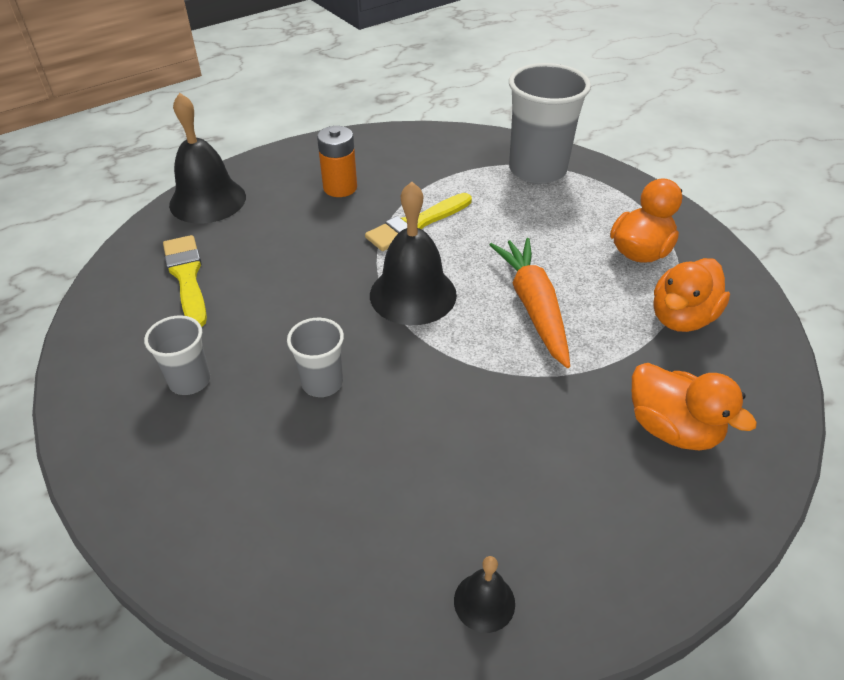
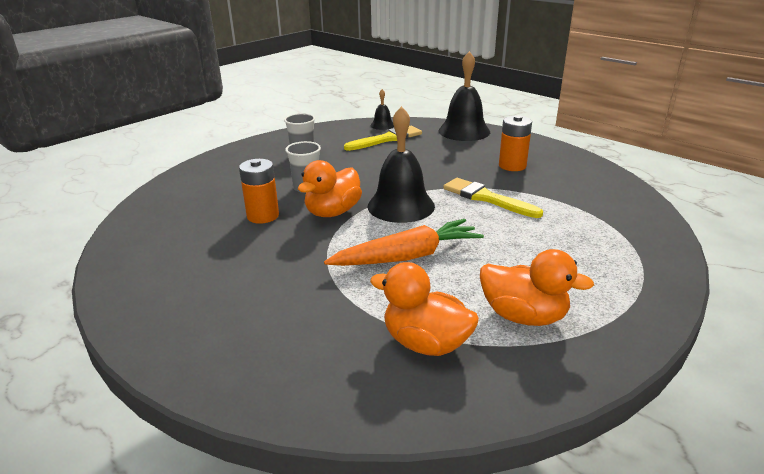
camera: 80 degrees right, 15 degrees down
black bell [454,556,515,633] -> black bell moved to [371,89,394,130]
grey cup [509,63,591,184] -> none
orange duck [632,363,757,450] -> orange duck moved to [298,160,362,217]
none -> orange battery [239,159,279,224]

